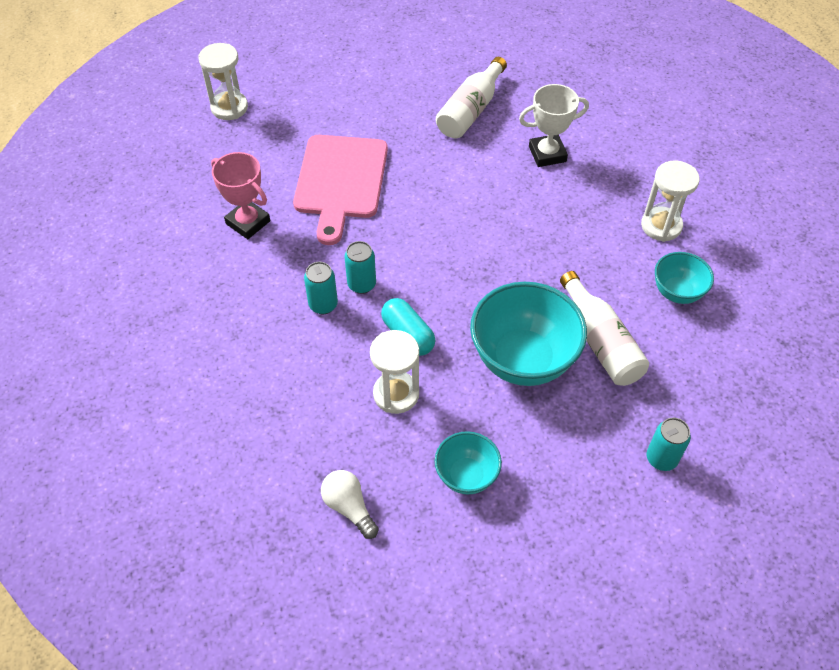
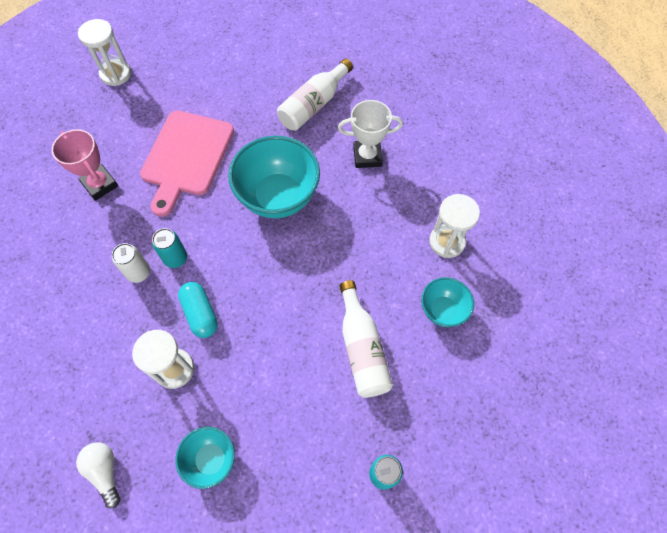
camera: 10 degrees right, 10 degrees up
turquoise can [304,262,338,314] -> white can [112,243,150,283]
turquoise bowl [470,282,587,386] -> turquoise bowl moved to [228,136,320,219]

